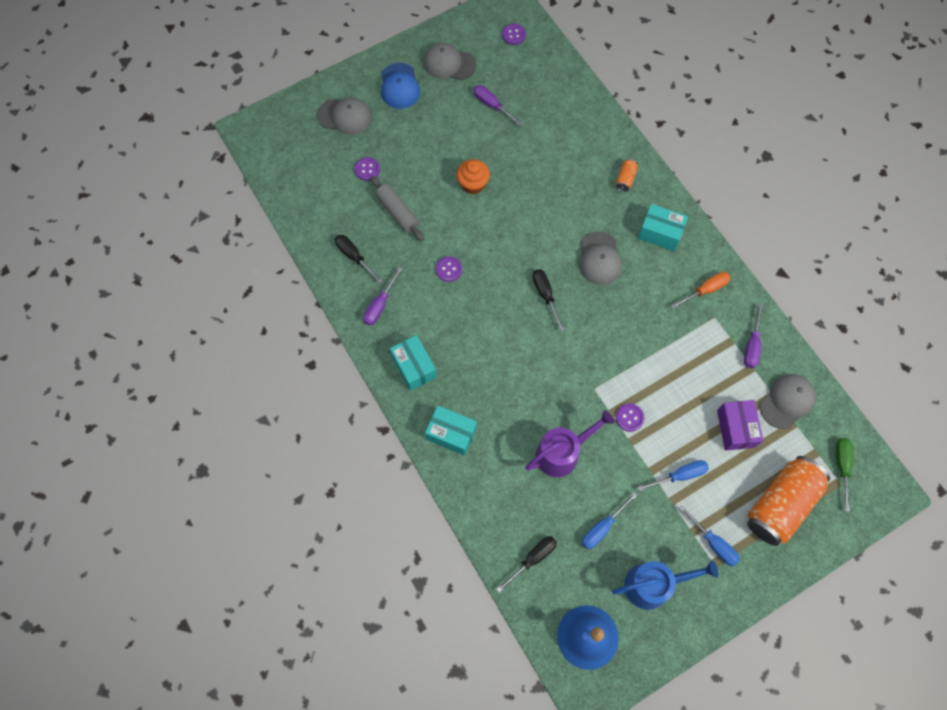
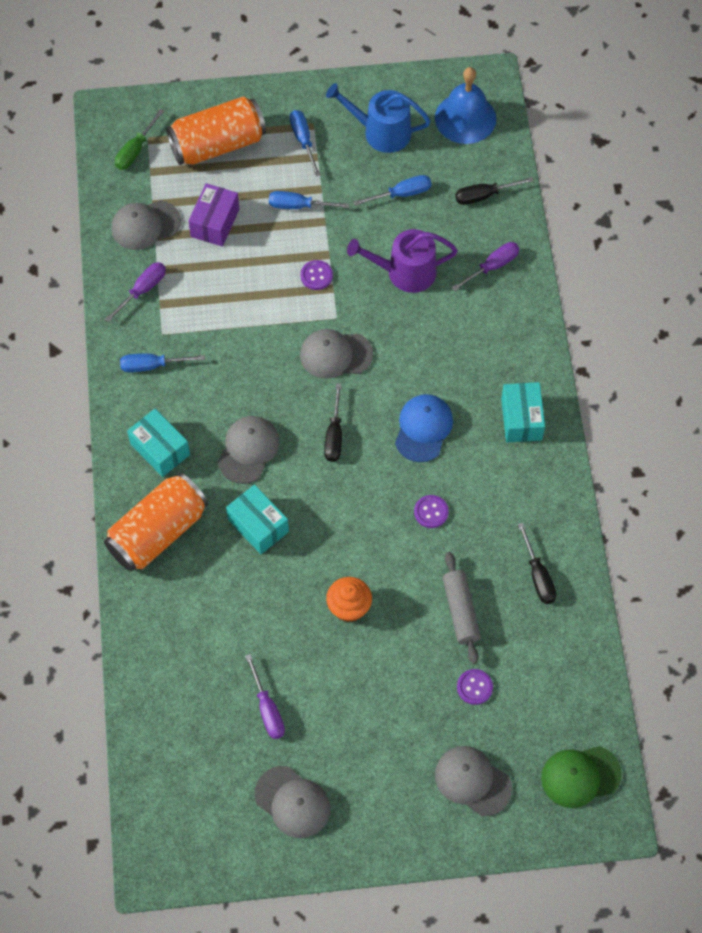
camera: 155 degrees left, 5 degrees down
purple screwdriver [363,267,402,325] -> purple screwdriver moved to [451,242,520,291]
blue cap [381,63,420,109] -> blue cap moved to [395,394,453,462]
turquoise box [425,405,477,456] -> turquoise box moved to [226,485,289,554]
purple button [502,24,526,45] -> none
orange can [616,159,638,192] -> orange can [104,473,208,572], size x2.43
orange screwdriver [671,272,730,309] -> blue screwdriver [120,353,205,372]
none -> grey cap [300,329,373,379]
none -> green cap [541,746,622,808]

